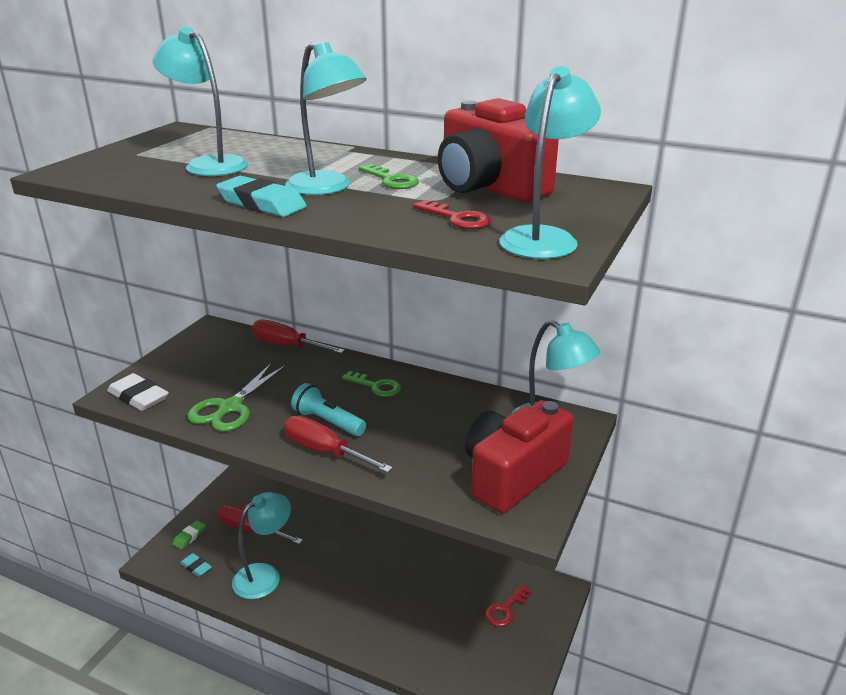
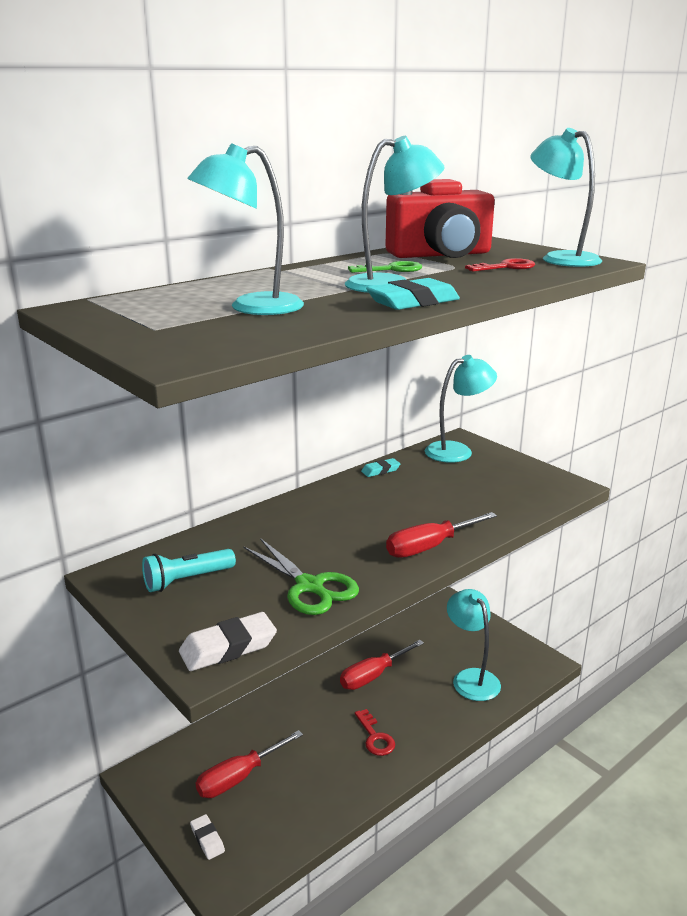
camera: 65 degrees left, 5 degrees down
green eraser [173,520,206,549] -> white eraser [190,814,225,860]
turquoise eraser [180,553,212,577] -> turquoise eraser moved to [361,458,400,477]
turquoise lamp [232,492,291,599] -> turquoise lamp moved to [447,589,501,701]
red screwdriver [252,319,345,354] -> red screwdriver moved to [340,640,424,690]
turquoise flashlight [291,383,366,436] -> turquoise flashlight moved to [142,549,236,592]
green key [342,371,401,397] -> none
red camera [465,400,574,513] -> none
red key [485,584,532,627] -> red key moved to [355,709,395,756]

